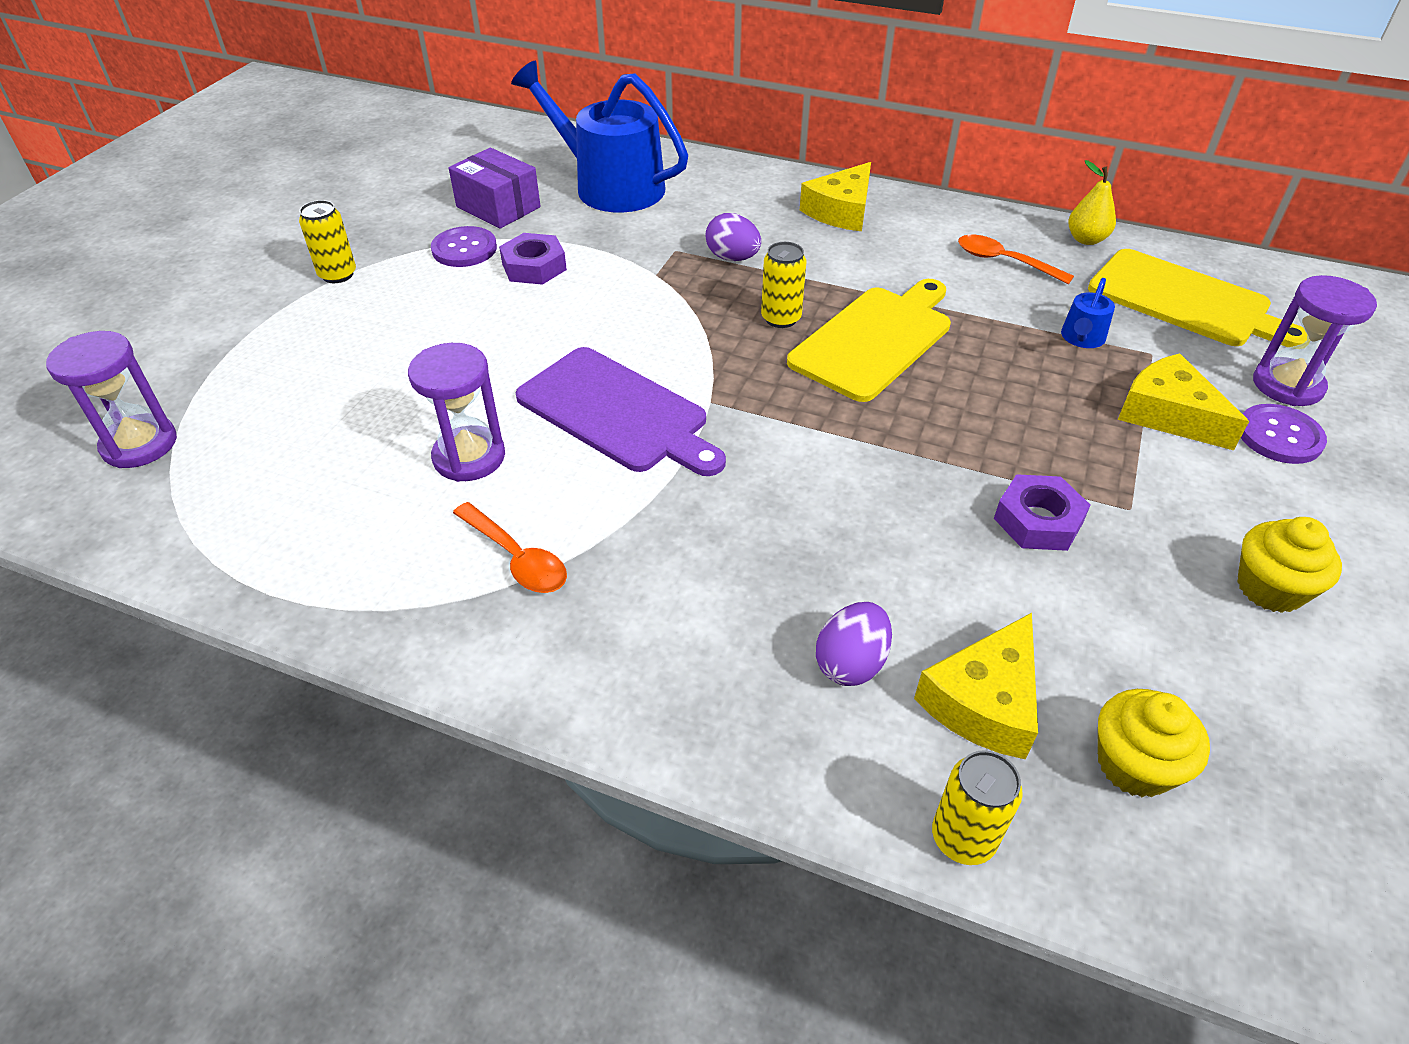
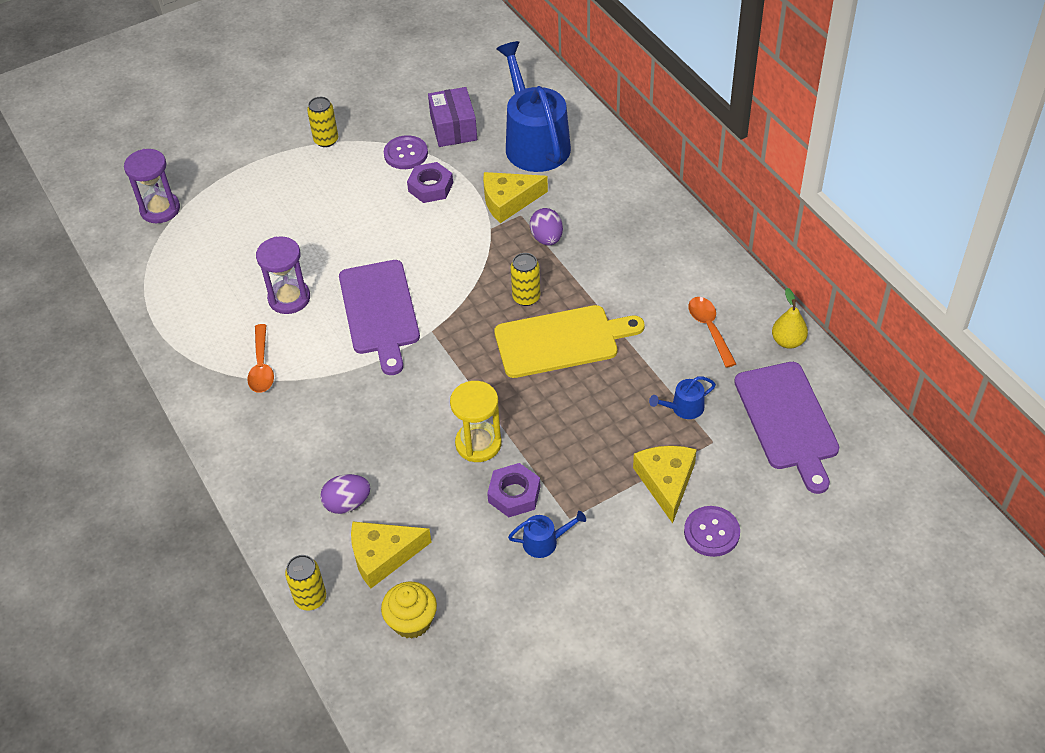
camera: 40 degrees right, 5 degrees up
yellow cheese [800,162,871,231] -> yellow cheese moved to [483,172,548,223]
yellow cutting board [1088,249,1307,347] -> purple cutting board [734,362,840,494]
yellow cupcake [1237,517,1342,613] -> none
purple hourglass [1253,275,1377,406] -> none
none -> yellow hourglass [450,381,502,462]
none -> blue watering can [508,511,586,558]

